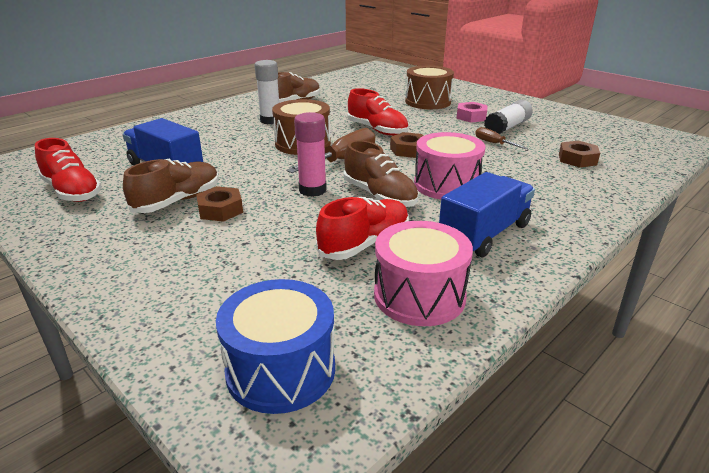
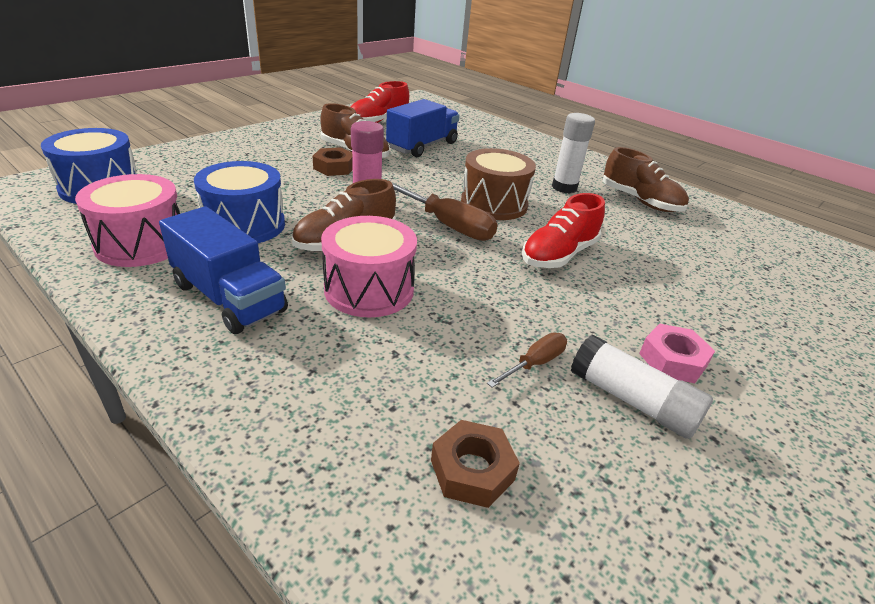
camera: 85 degrees right, 5 degrees up
red shoe [316,197,409,260] -> blue drum [194,161,285,243]
brown nut [390,132,424,158] -> none
brown drum [405,66,454,109] -> none

